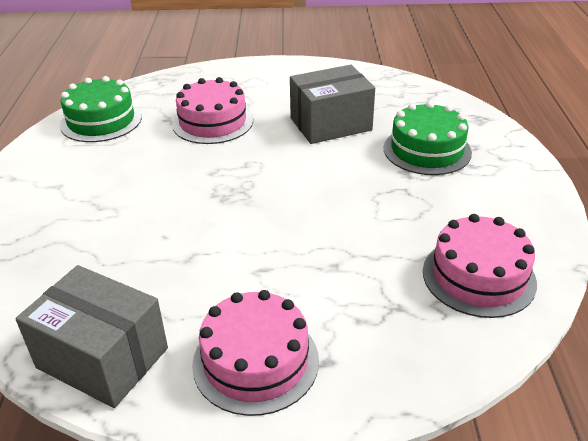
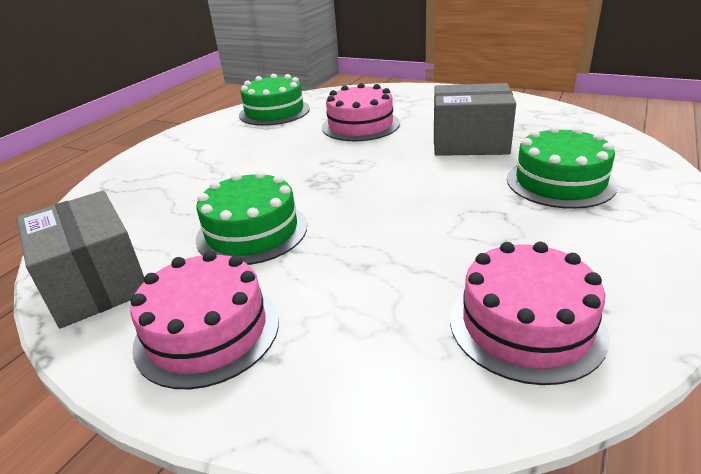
camera: 30 degrees right, 5 degrees down
none -> green cake [196,171,307,265]

